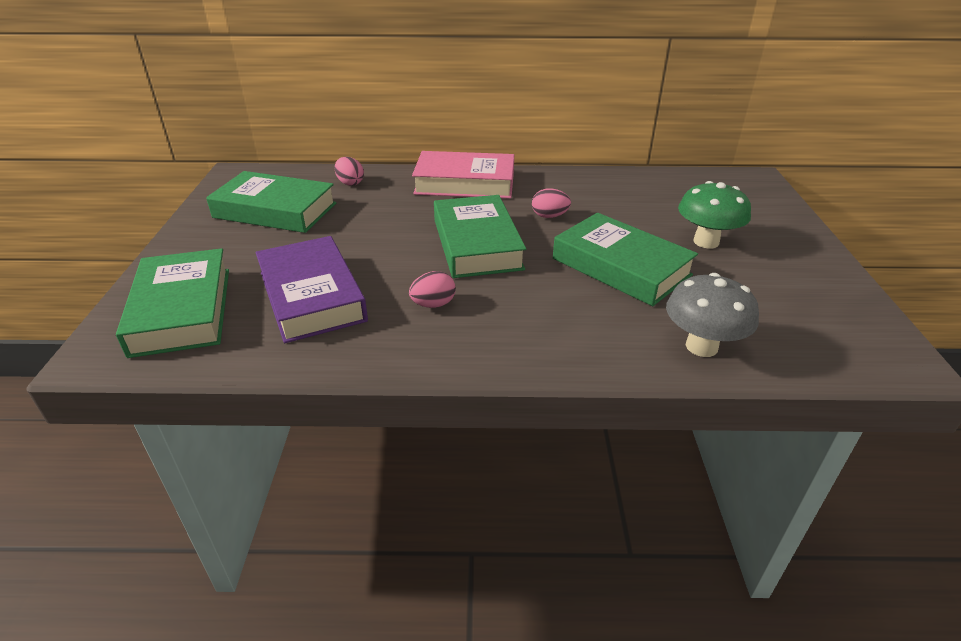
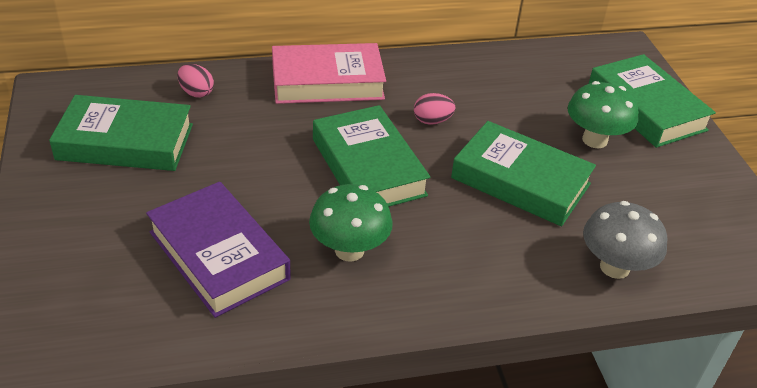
camera: 15 degrees left, 5 degrees up
green book [116,248,229,358] -> green book moved to [589,54,716,148]
pink egg [409,271,456,308] -> green mushroom [309,184,393,262]

